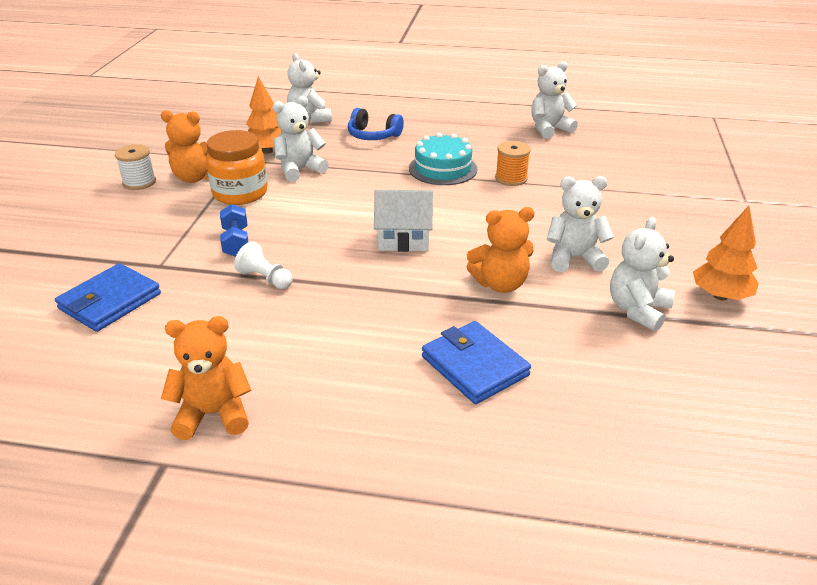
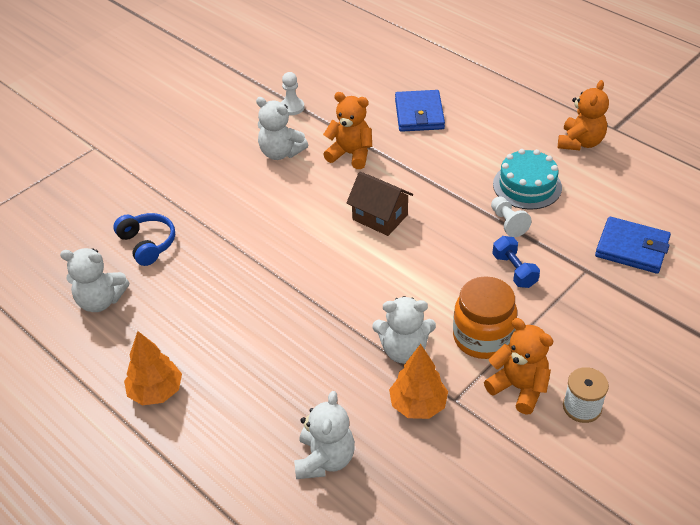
camera: 145 degrees left, 10 degrees up
blue wallet [55,263,161,332] -> blue wallet turned 45 degrees clockwise [595,217,671,274]
orange teddy bear [161,316,251,440] -> orange teddy bear turned 90 degrees counterclockwise [558,80,609,150]
blue dumbbell [220,204,248,257] -> blue dumbbell turned 45 degrees counterclockwise [492,236,540,288]
blue headphones [348,108,404,140] -> blue headphones moved to [113,213,175,266]
white house [374,190,433,252] -> brown house [346,172,413,236]
turquoise cake [409,133,477,185] -> turquoise cake moved to [493,149,562,210]
orange spool [495,141,531,186] -> none
white teddy bear [610,217,675,331] -> white pawn [281,72,304,115]
orange tree [693,206,759,300] -> orange tree moved to [124,331,182,405]

